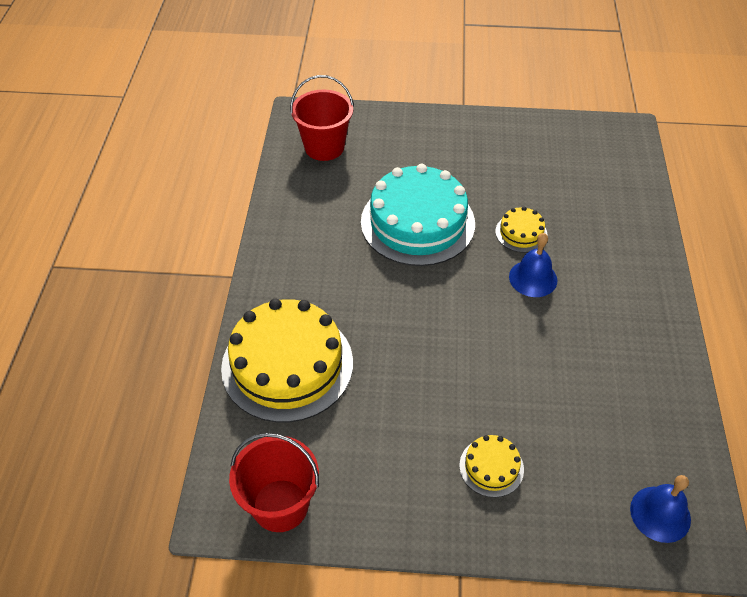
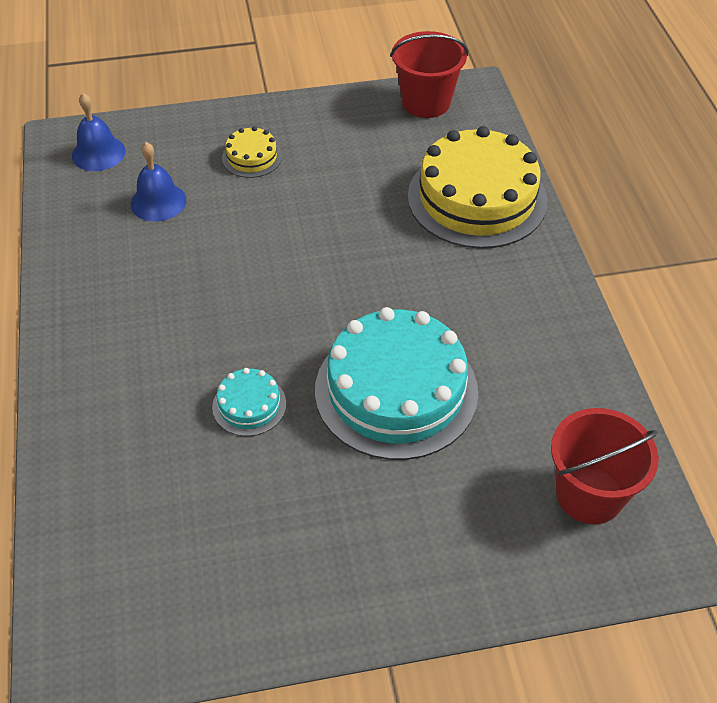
camera: 165 degrees right, 0 degrees up
yellow cake [495,207,548,253] -> turquoise cake [212,368,286,436]
blue bell [509,233,557,297] -> blue bell moved to [131,142,186,222]

